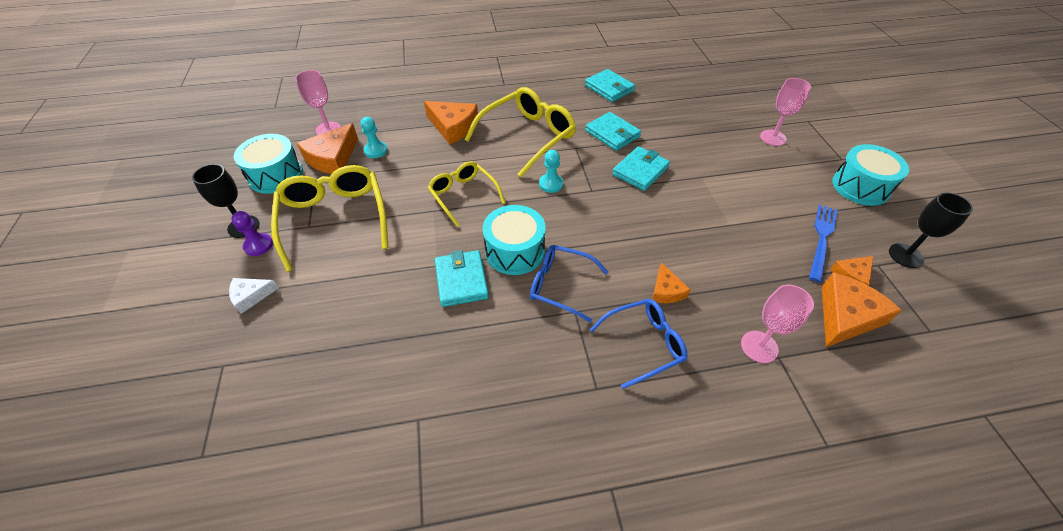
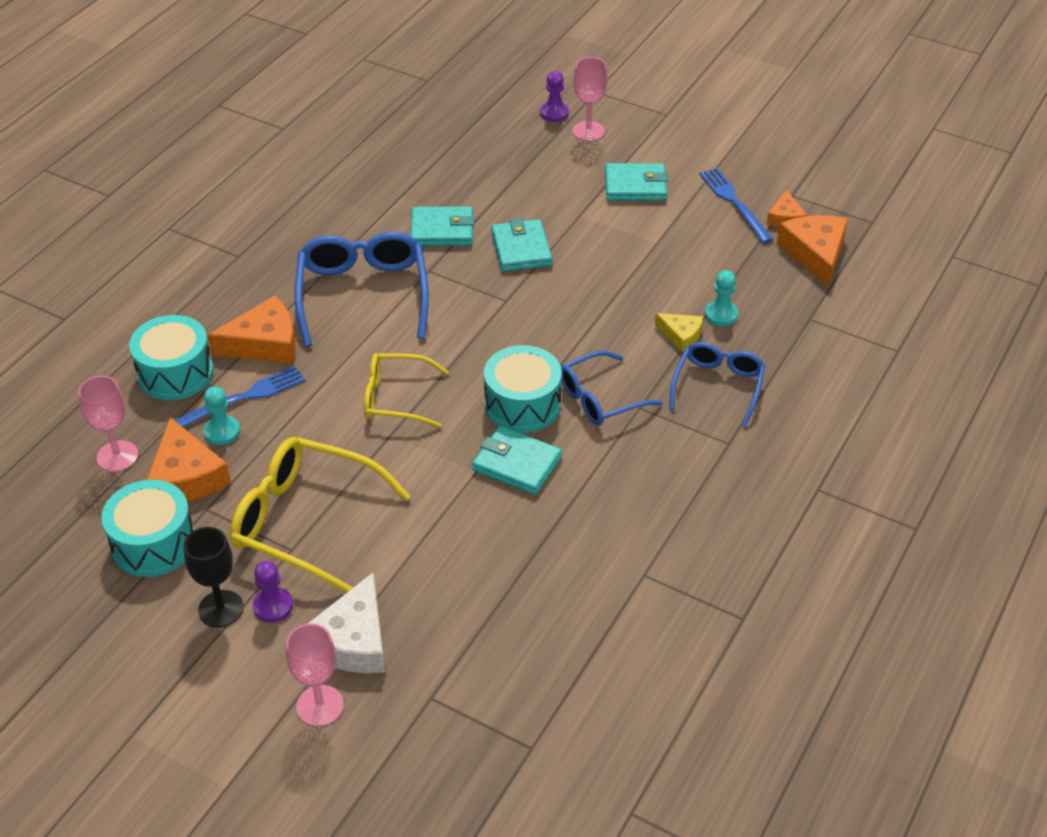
camera: 50 degrees left, 5 degrees down
white cheese [229,278,279,314] -> white cheese [308,573,385,673], size x1.76
yellow glasses [464,87,576,177] -> blue glasses [295,231,429,347]
turquoise pawn [539,150,563,193] -> turquoise pawn moved to [705,270,738,326]
turquoise wallet [585,69,635,102] -> turquoise wallet moved to [605,163,668,201]
orange cheese [652,262,691,303] -> yellow cheese [655,313,703,352]
pink goblet [741,285,814,363] -> pink goblet moved to [286,623,344,726]
turquoise drum [832,144,909,206] -> turquoise drum moved to [129,315,213,400]
black goblet [889,192,973,268] -> none
none -> blue fork [174,366,305,427]
none -> purple pawn [540,71,569,122]

